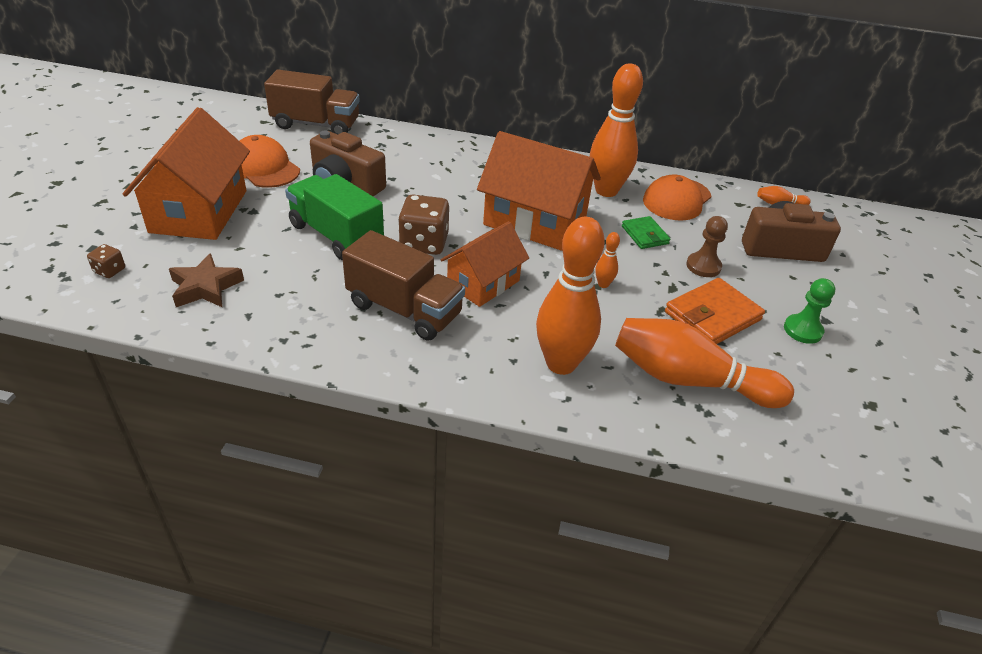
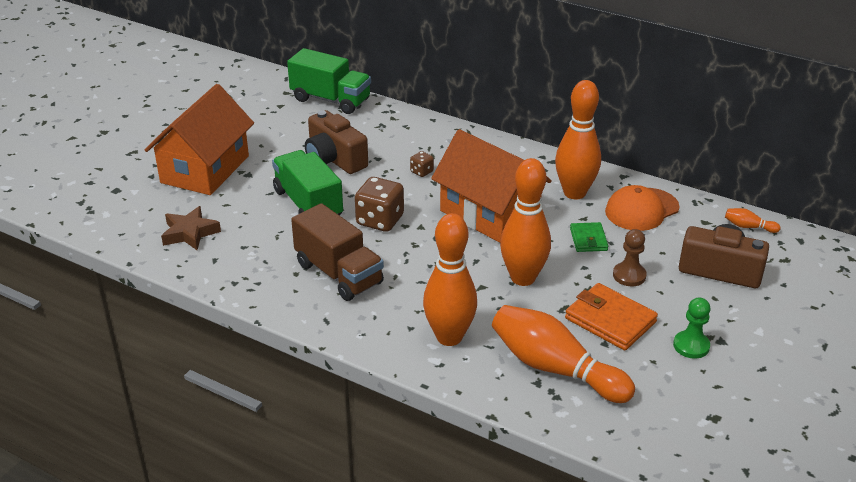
camera: 20 degrees right, 5 degrees down
brown dice [87,244,125,278] -> brown dice moved to [410,151,434,177]
orange cap [239,135,300,188] -> none
brown truck [264,70,360,134] -> green truck [287,48,371,114]
orange house [441,221,529,307] -> none
orange bowling pin [595,232,620,288] -> orange bowling pin [500,158,551,286], size x2.43
orange wallet [665,278,765,344] -> orange wallet turned 60 degrees clockwise [565,283,658,351]

